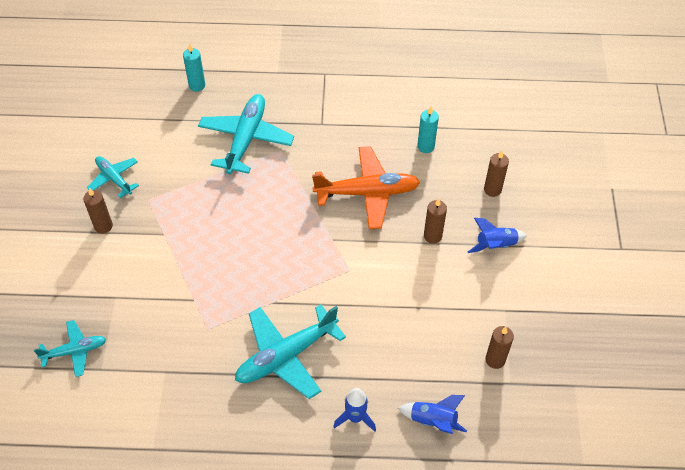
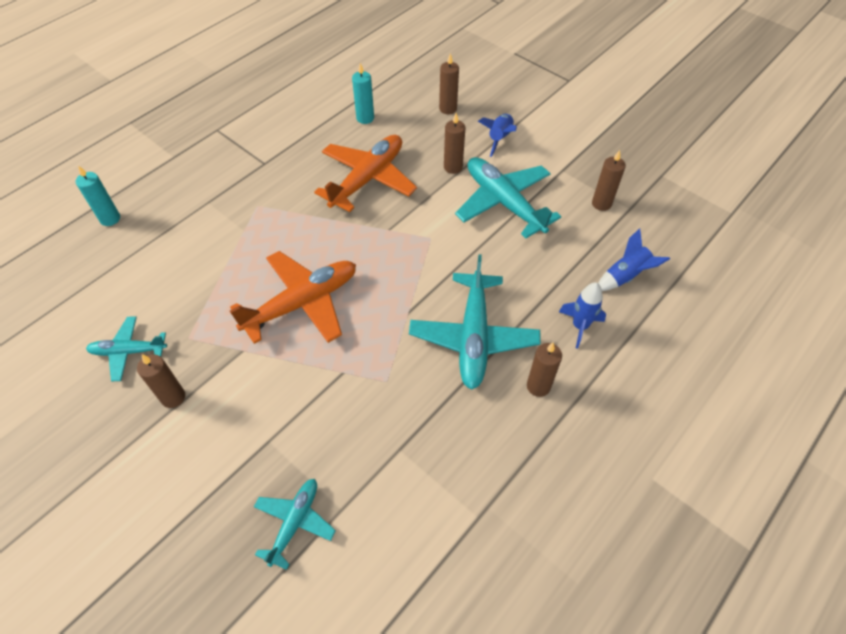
camera: 50 degrees left, 0 degrees up
turquoise plane [198,94,294,174] -> turquoise plane moved to [455,157,561,238]
none -> orange plane [230,251,356,344]
none -> brown candle [527,343,562,397]

